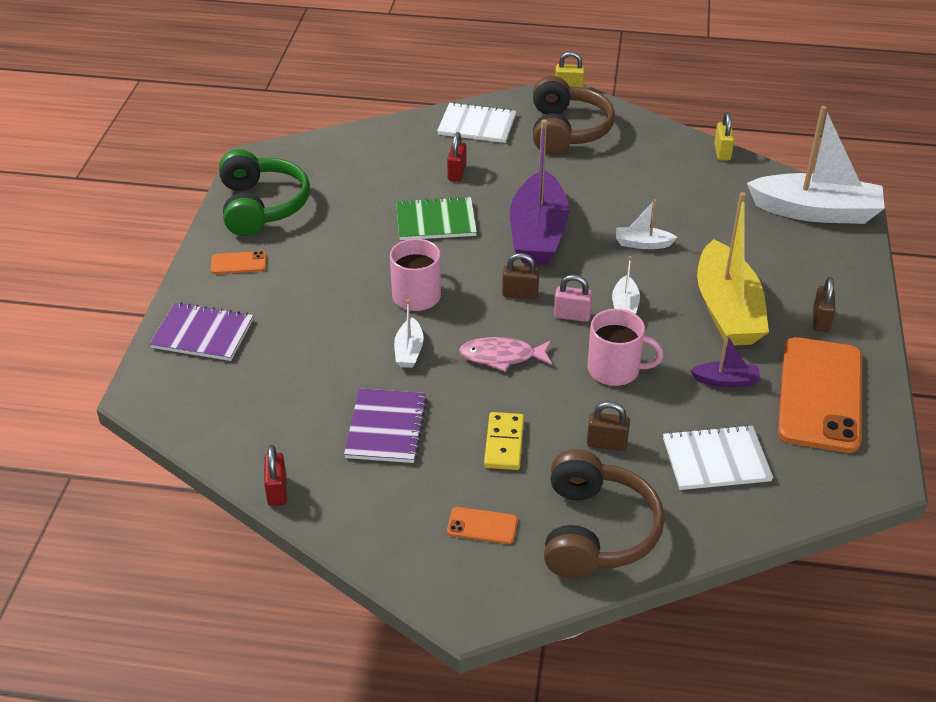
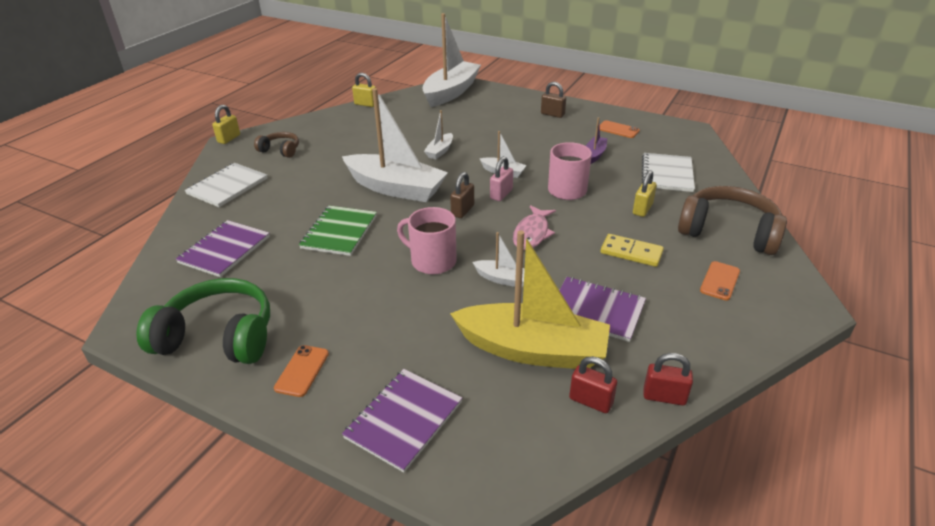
camera: 70 degrees left, 5 degrees down
red padlock [447,132,466,182] -> red padlock moved to [569,356,617,413]
purple boat [510,119,569,265] -> white boat [342,88,448,202]
brown headphones [533,76,615,154] -> brown headphones [254,132,299,158], size x0.52
brown padlock [587,402,630,451] -> yellow padlock [633,170,657,217]
yellow boat [697,192,769,346] -> yellow boat moved to [450,230,610,369]
orange phone [778,337,862,453] -> orange phone [599,120,640,138], size x0.41
none -> purple notebook [176,220,270,277]

